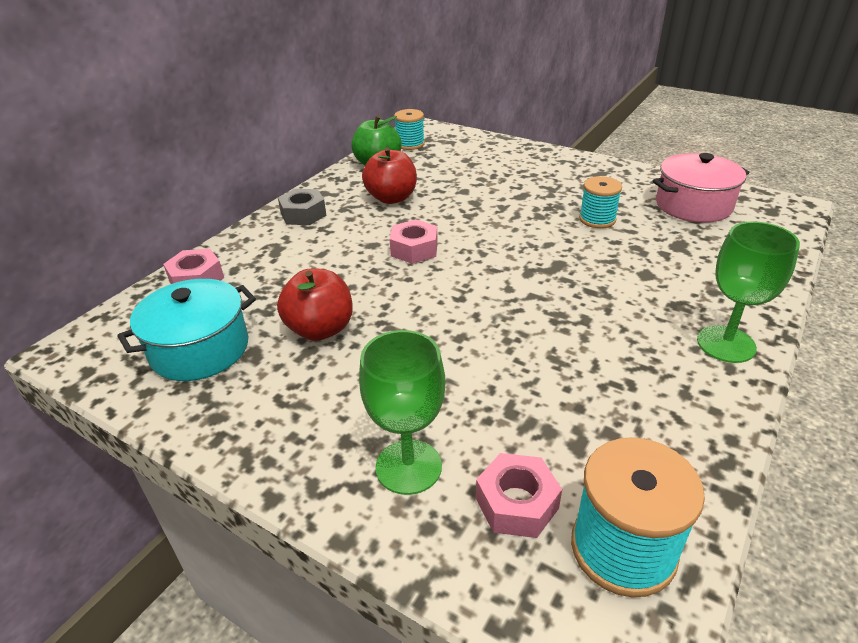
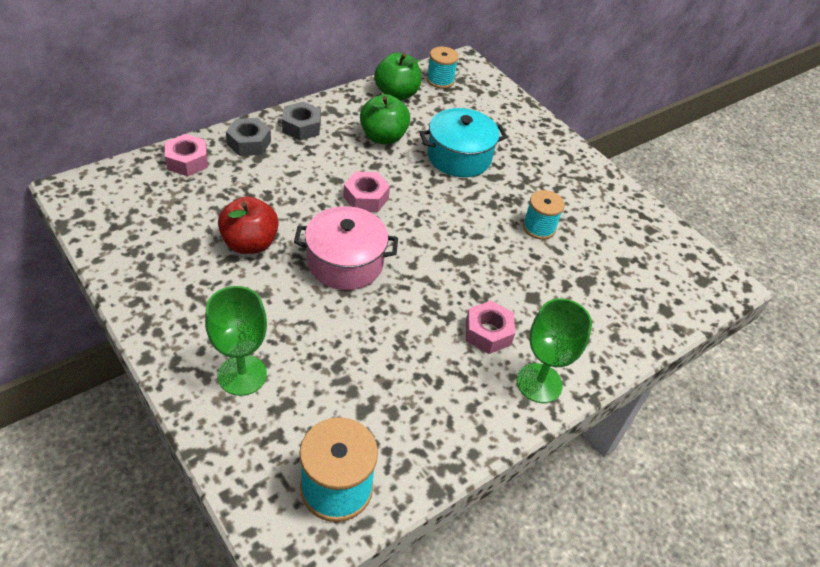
camera: 15 degrees right, 10 degrees up
turquoise pot [117,279,256,381] -> turquoise pot moved to [419,108,507,177]
red apple [362,147,417,204] -> green apple [360,94,410,144]
pink nut [476,453,562,538] -> pink nut moved to [466,301,515,354]
pink pot [653,153,749,223] -> pink pot moved to [294,206,398,290]
none -> grey nut [226,118,271,156]

